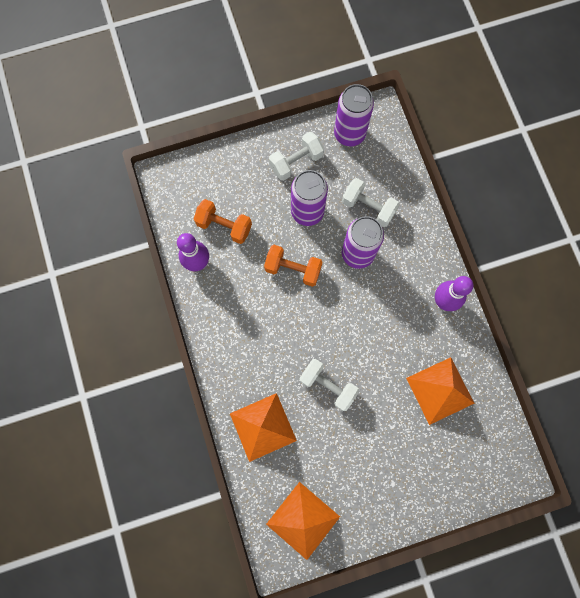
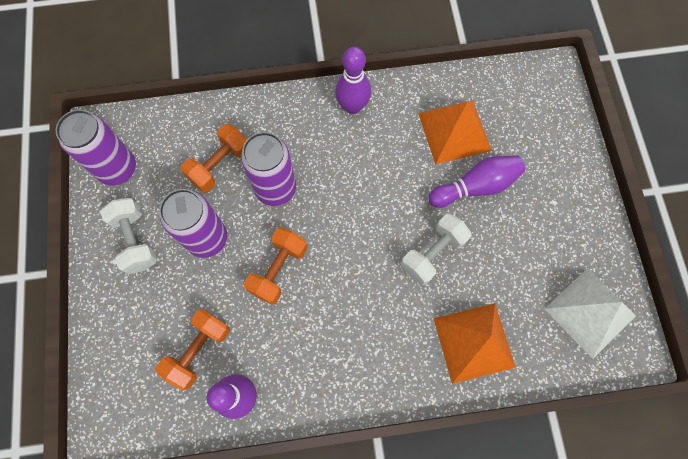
camera: 80 degrees left, 5 degrees down
orange pyramid [266,482,340,560] -> white pyramid [545,268,636,359]
white dumbbell [342,178,400,227] -> orange dumbbell [181,124,247,193]
none -> purple bowling pin [428,155,525,208]

